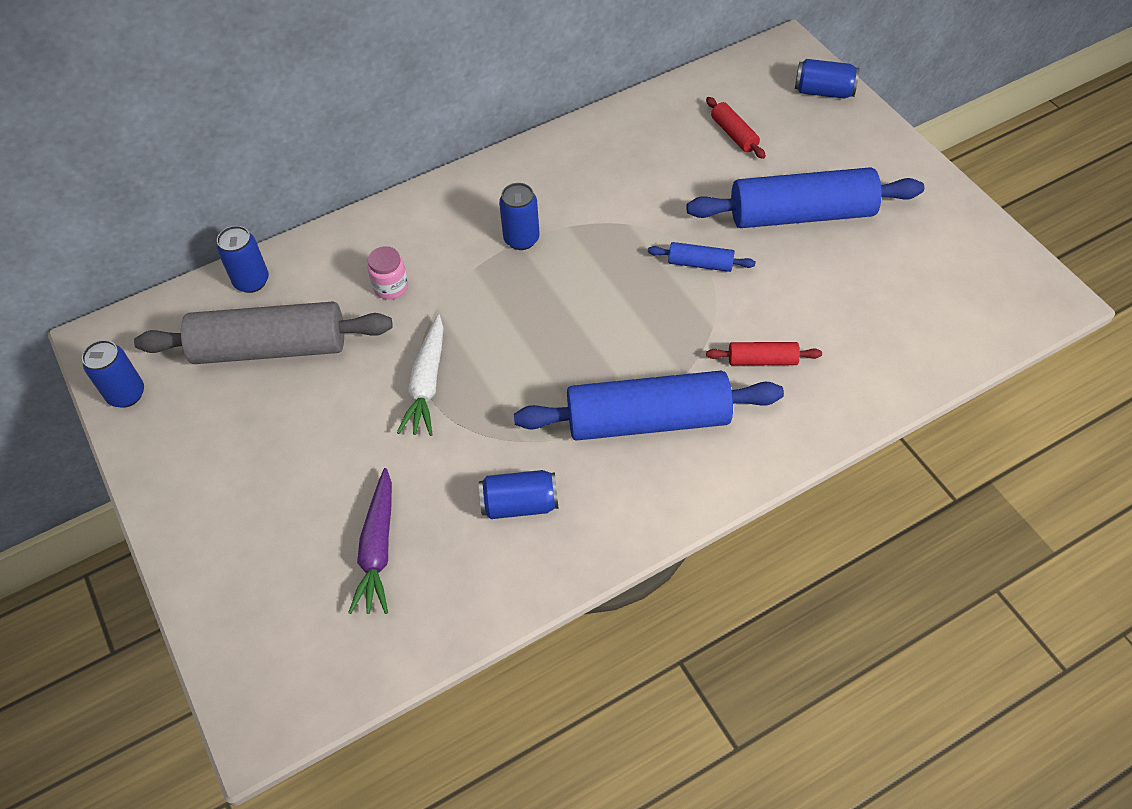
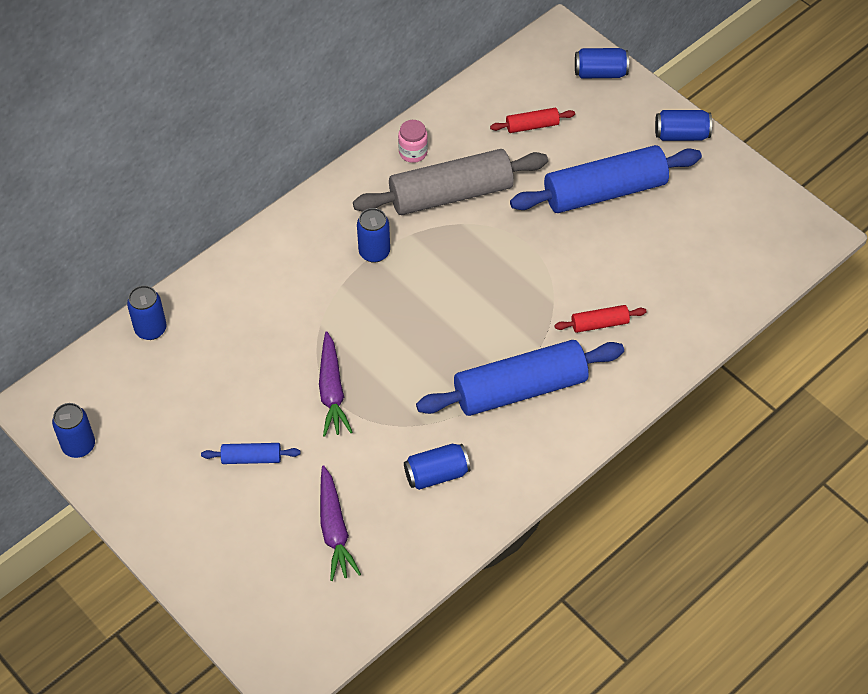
camera: 15 degrees left, 0 degrees up
grey rolling pin [134,302,393,364] -> grey rolling pin moved to [353,149,548,215]
pink jar [367,246,408,300] -> pink jar moved to [398,120,428,163]
white carrot [397,314,443,436] -> purple carrot [319,331,353,437]
blue rolling pin [648,242,756,272] -> blue rolling pin moved to [201,443,300,464]
red rolling pin [706,97,766,159] -> red rolling pin turned 60 degrees counterclockwise [490,108,575,133]
none -> blue can [655,110,712,141]

